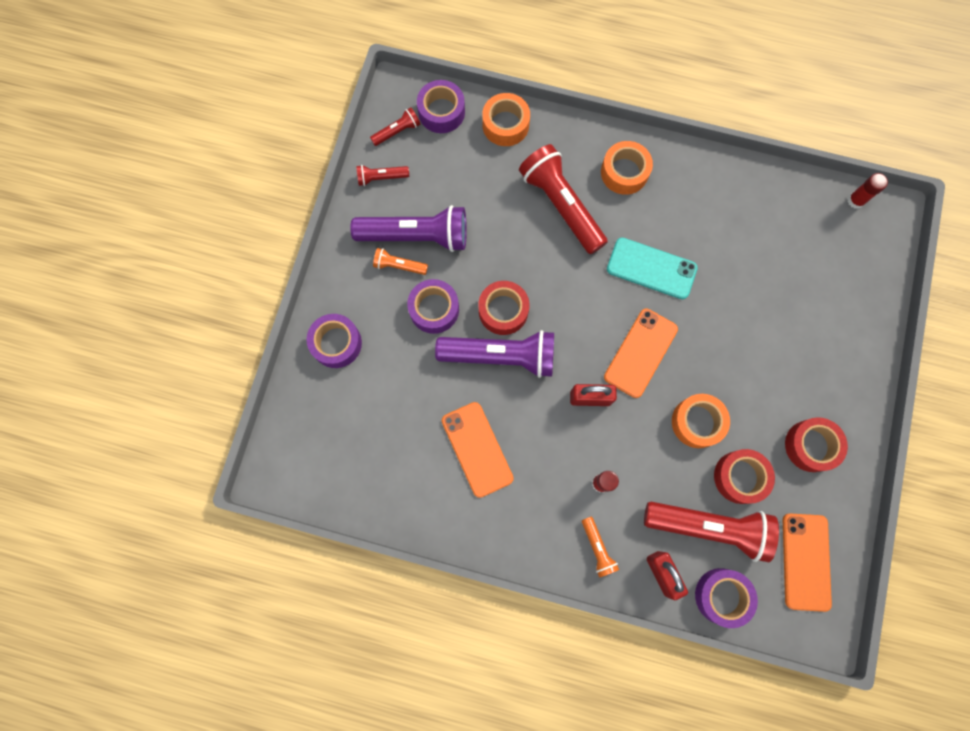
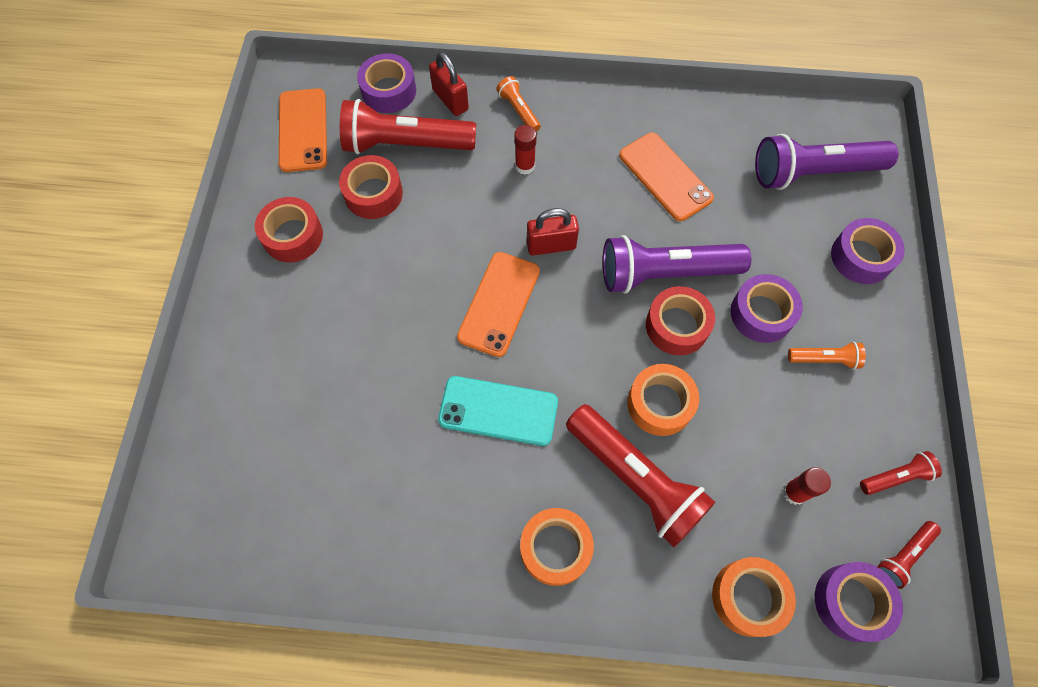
camera: 170 degrees right, 10 degrees down
purple flashlight [350,205,467,252] -> purple flashlight moved to [755,134,898,190]
orange tape [672,394,730,448] -> orange tape moved to [627,364,699,436]
red glue stick [848,173,888,209] -> red glue stick moved to [783,467,831,505]

